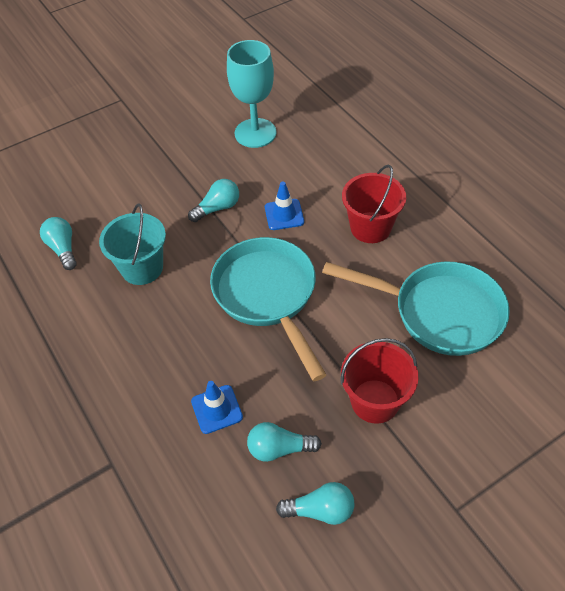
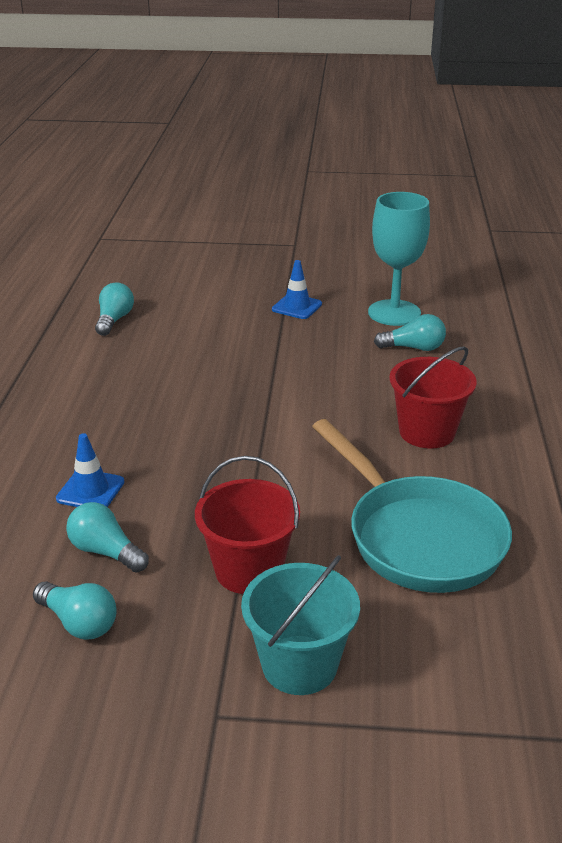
camera: 35 degrees right, 20 degrees down
turquoise bucket [99,203,166,285] -> turquoise bucket moved to [241,555,360,695]
turquoise light bulb [188,179,239,222] -> turquoise light bulb moved to [374,314,446,351]
turquoise pan [210,237,326,381] -> none
blue traffic cone [265,181,304,230] -> blue traffic cone moved to [272,260,322,319]

